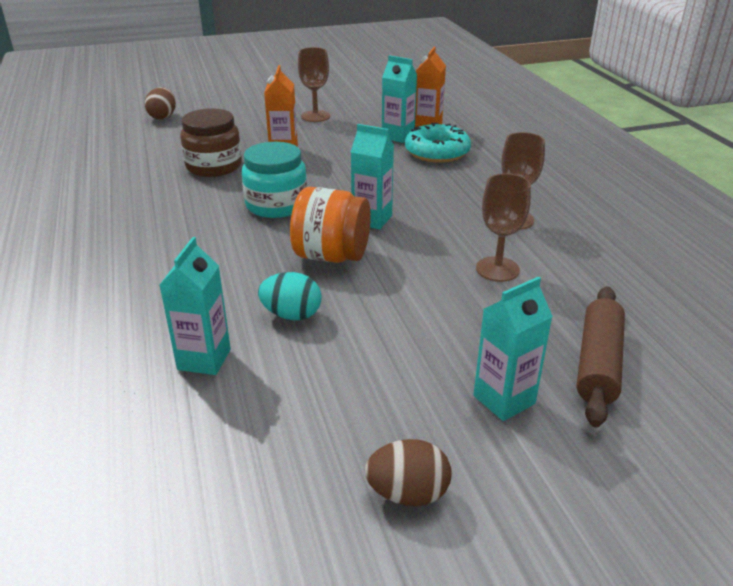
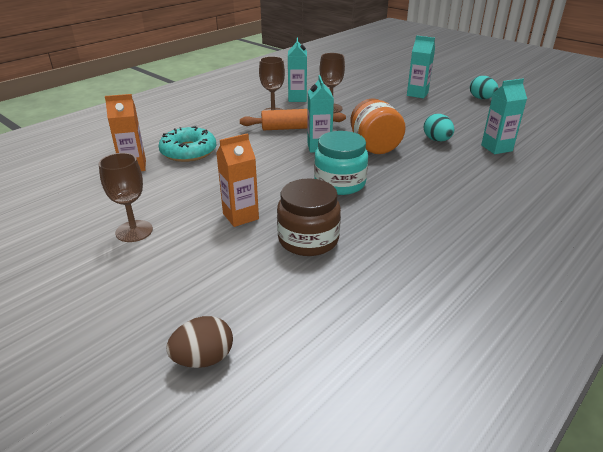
camera: 120 degrees left, 0 degrees up
brown egg [365,439,452,506] -> turquoise egg [470,76,499,99]
turquoise carton [382,55,417,143] -> turquoise carton moved to [288,38,307,102]
brown rolling pin [576,286,625,427] -> none
none -> orange rolling pin [240,109,346,130]

